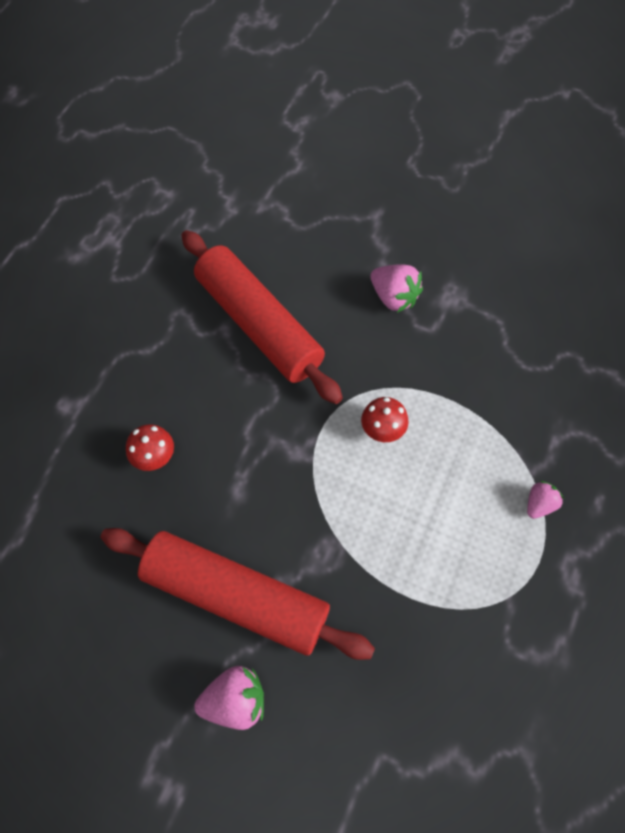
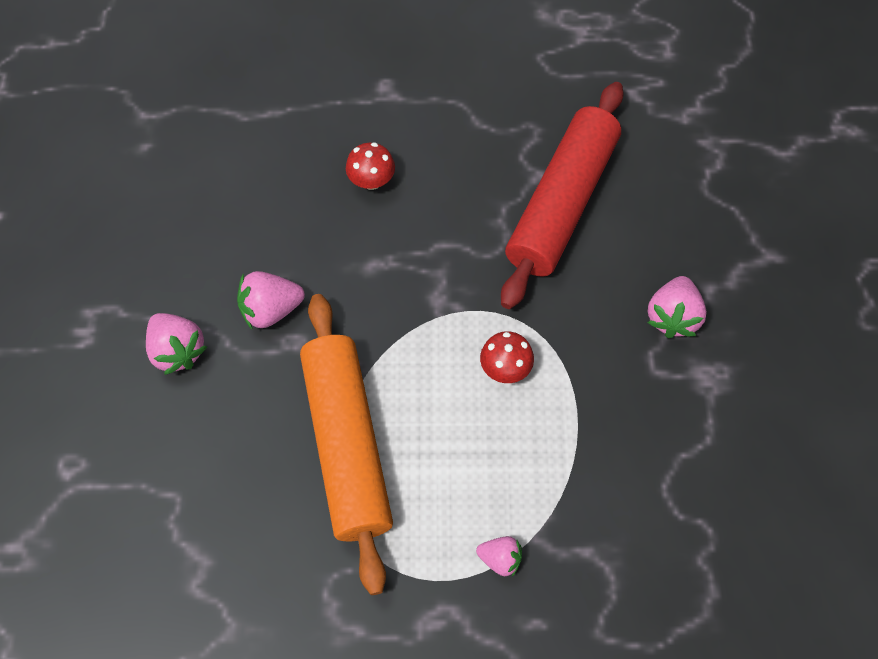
camera: 65 degrees right, 0 degrees up
red rolling pin [101,528,375,660] -> pink strawberry [237,271,305,329]
none -> orange rolling pin [300,294,393,595]

